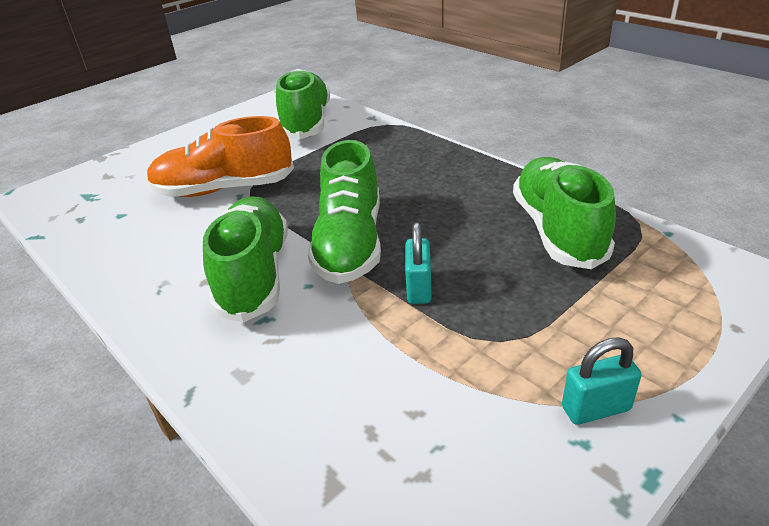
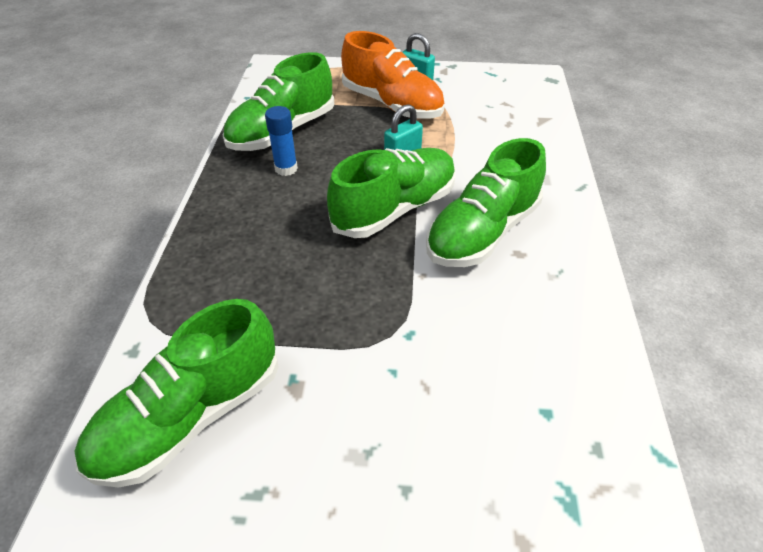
camera: 135 degrees left, 10 degrees up
orange shoe [147,116,294,197] -> orange shoe moved to [341,31,445,119]
none -> blue glue stick [265,106,298,176]

